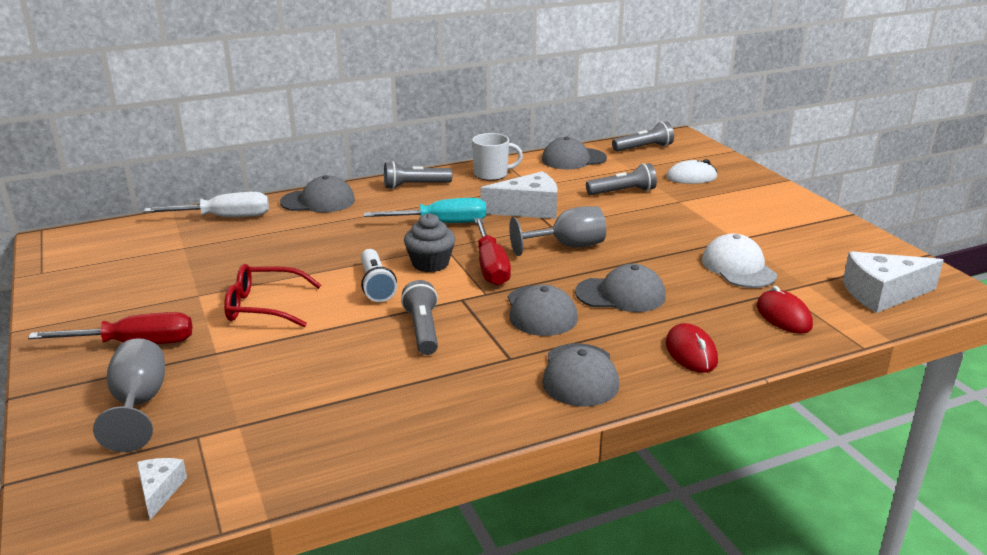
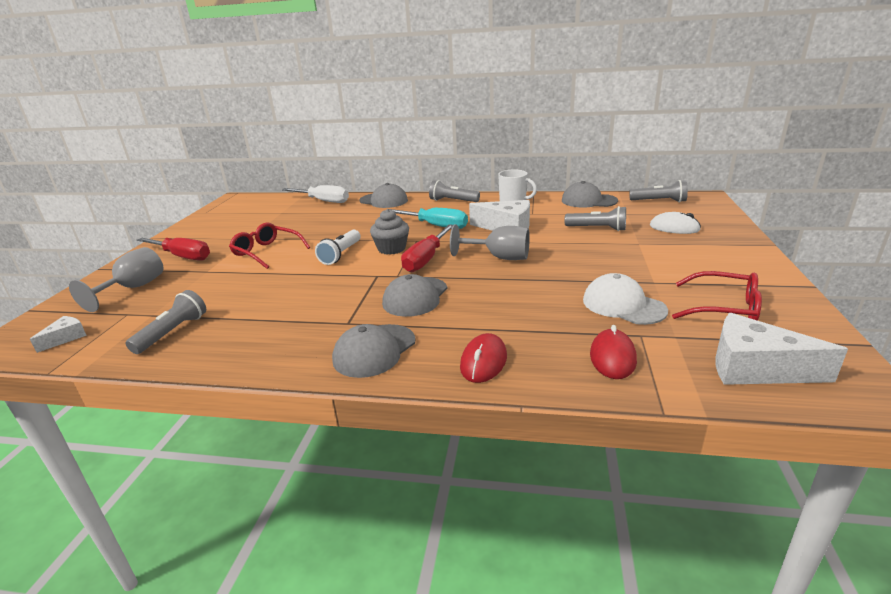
camera: 35 degrees right, 0 degrees up
grey flashlight [401,280,438,355] -> grey flashlight moved to [126,290,206,354]
grey cap [575,264,666,312] -> none
white cap [702,233,777,288] -> white cap turned 60 degrees counterclockwise [583,273,668,325]
none -> red glasses [672,271,762,321]

